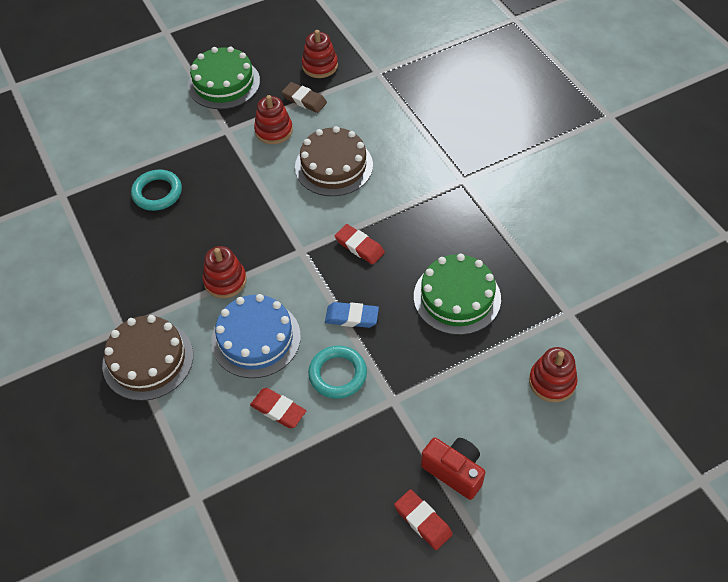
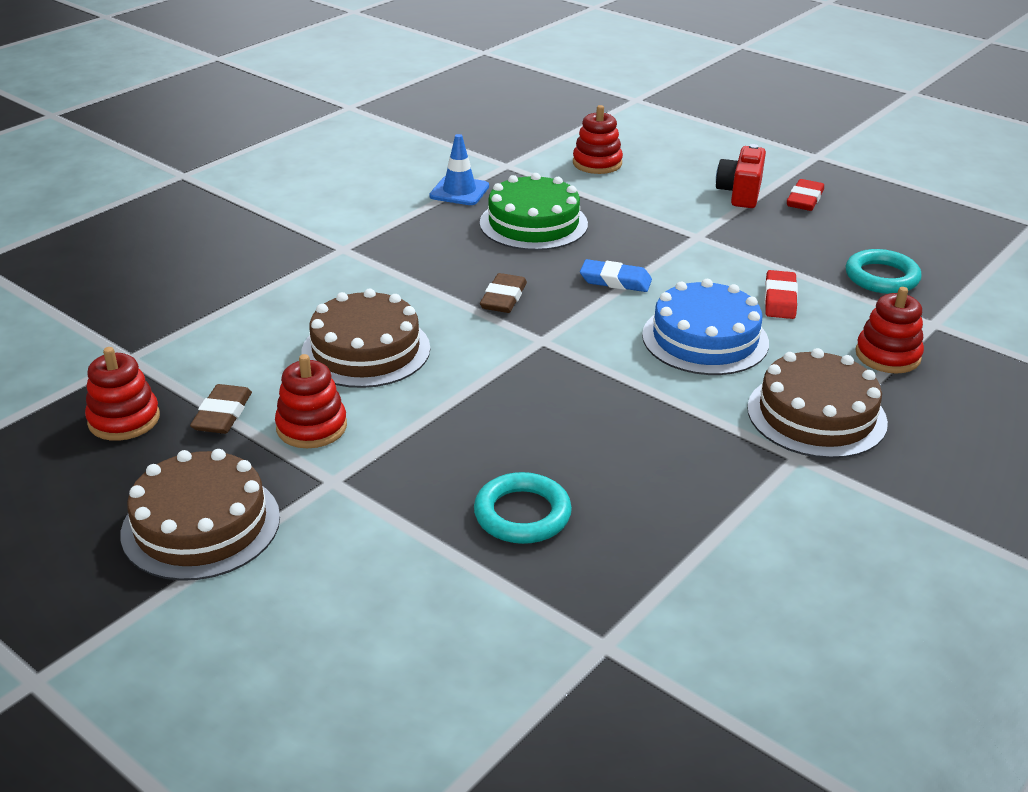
camera: 115 degrees left, 20 degrees down
green cake [188,46,260,109] -> brown cake [121,449,280,581]
red stacking toy [203,246,247,298] -> red stacking toy moved to [855,287,924,373]
turquoise ring [308,345,367,399] -> turquoise ring moved to [845,249,922,294]
blue eraser [325,302,379,328] -> blue eraser turned 60 degrees counterclockwise [580,259,652,292]
red eraser [335,224,385,265] -> brown eraser [480,273,527,313]
none -> blue traffic cone [429,134,489,205]

